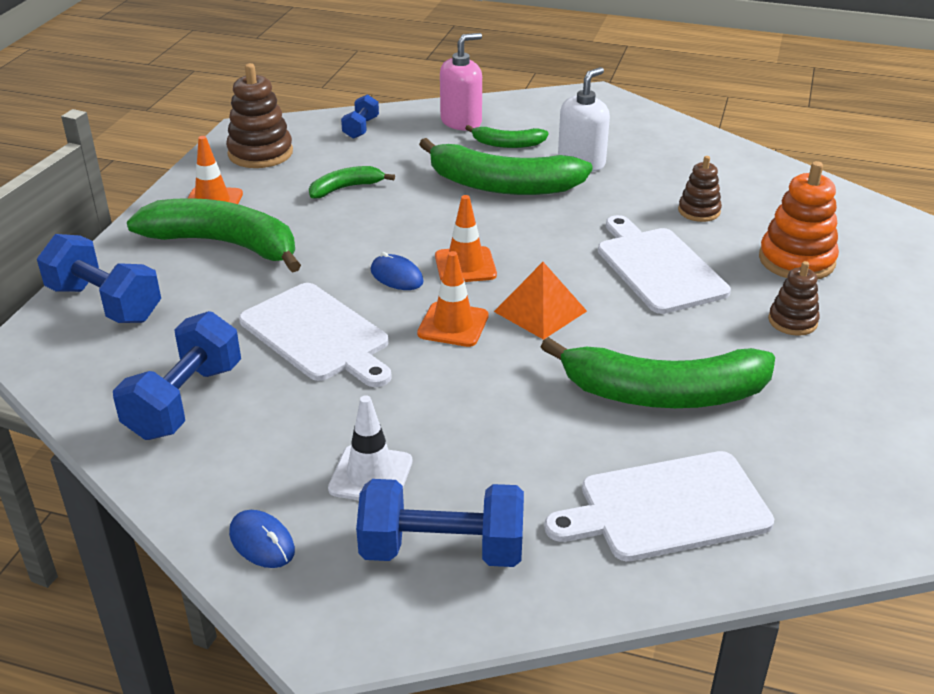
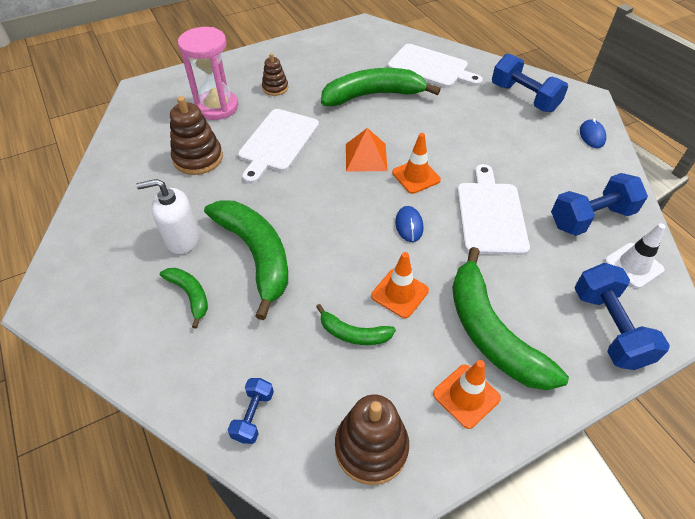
camera: 135 degrees left, 15 degrees up
white traffic cone [328,395,412,500] -> white traffic cone moved to [605,223,666,288]
blue dumbbell [341,94,379,139] -> blue dumbbell turned 45 degrees counterclockwise [228,378,274,444]
orange traffic cone [435,195,497,282] -> orange traffic cone moved to [371,252,429,318]
pink soap dispenser [440,33,482,130] -> none
green banana [541,337,775,408] -> green banana turned 60 degrees counterclockwise [321,68,441,106]
brown stacking toy [678,156,722,222] -> brown stacking toy [170,96,223,175], size x1.67
orange stacking toy [759,161,839,280] -> pink hourglass [178,27,238,120]

